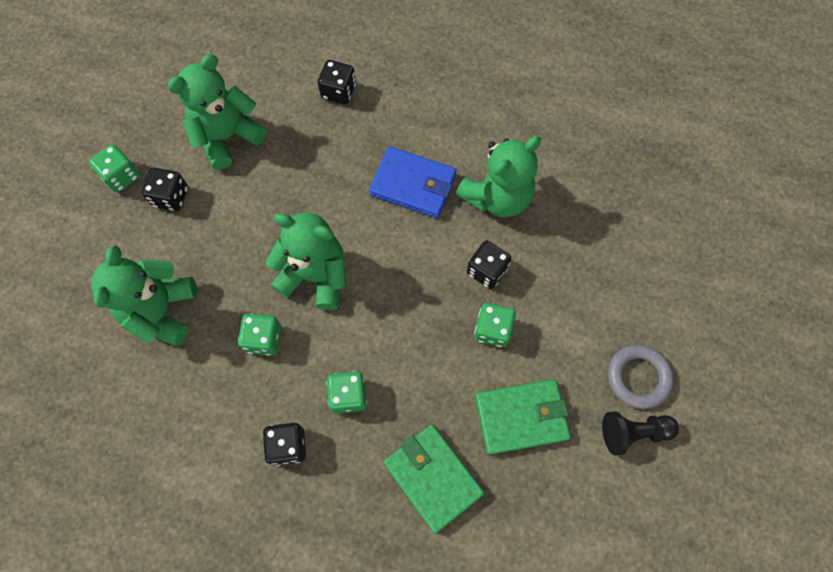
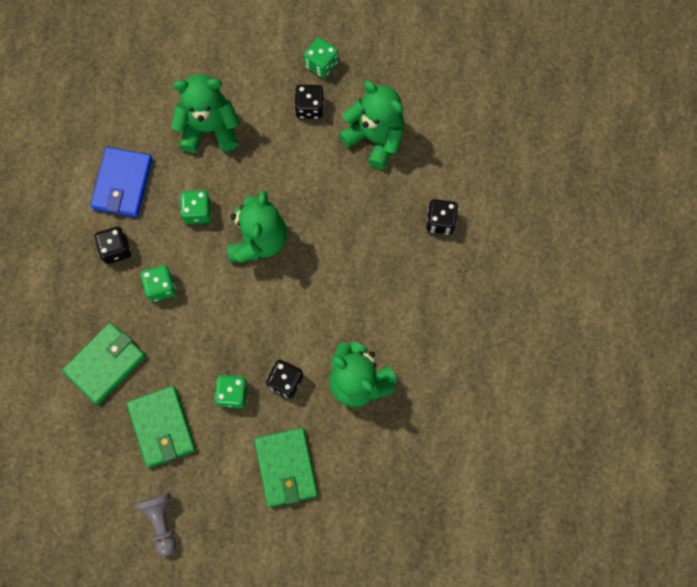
camera: 80 degrees right, 5 degrees up
blue wallet [369,146,457,218] -> blue wallet moved to [90,147,153,217]
black pawn [602,411,679,455] -> grey pawn [136,493,176,556]
grey ring [608,345,674,409] -> none
none -> green wallet [254,427,318,507]

